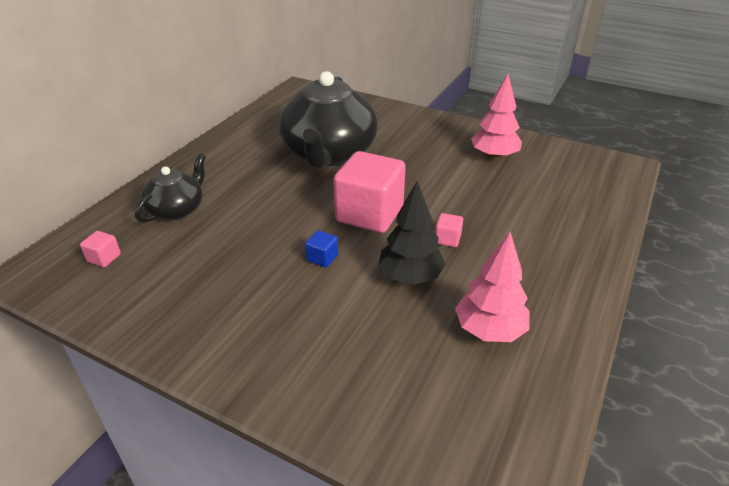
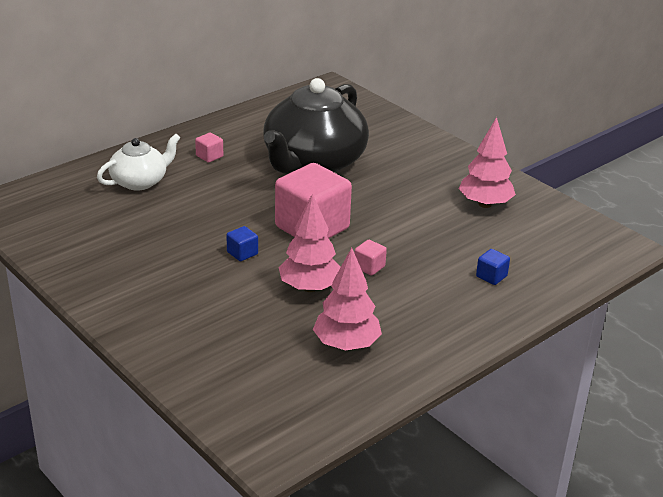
camera: 20 degrees right, 5 degrees down
pink cube [80,231,121,267] -> pink cube moved to [195,133,223,163]
black teapot [135,153,206,223] -> white teapot [97,134,180,191]
black tree [378,181,446,285] -> pink tree [279,193,341,292]
none -> blue cube [476,249,510,285]

